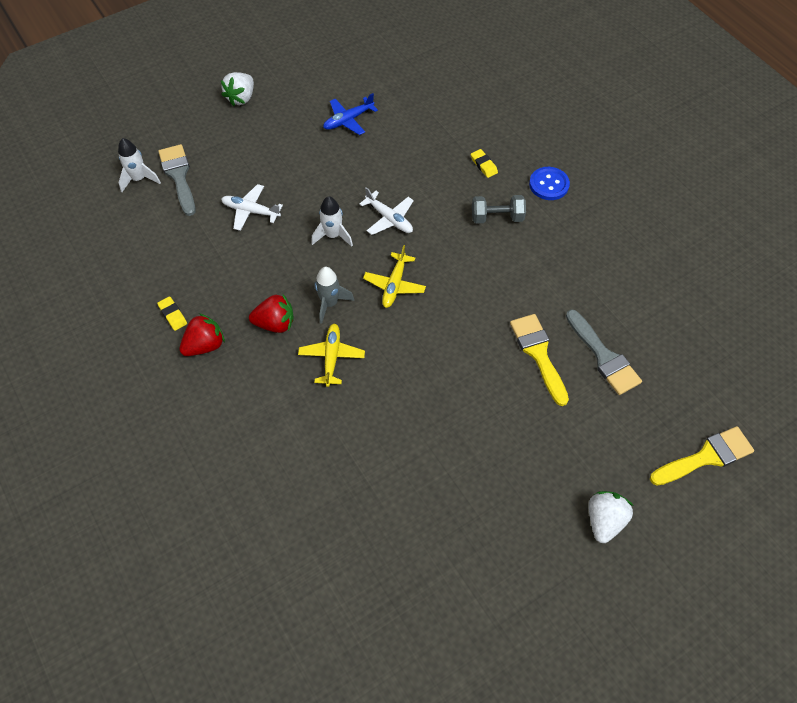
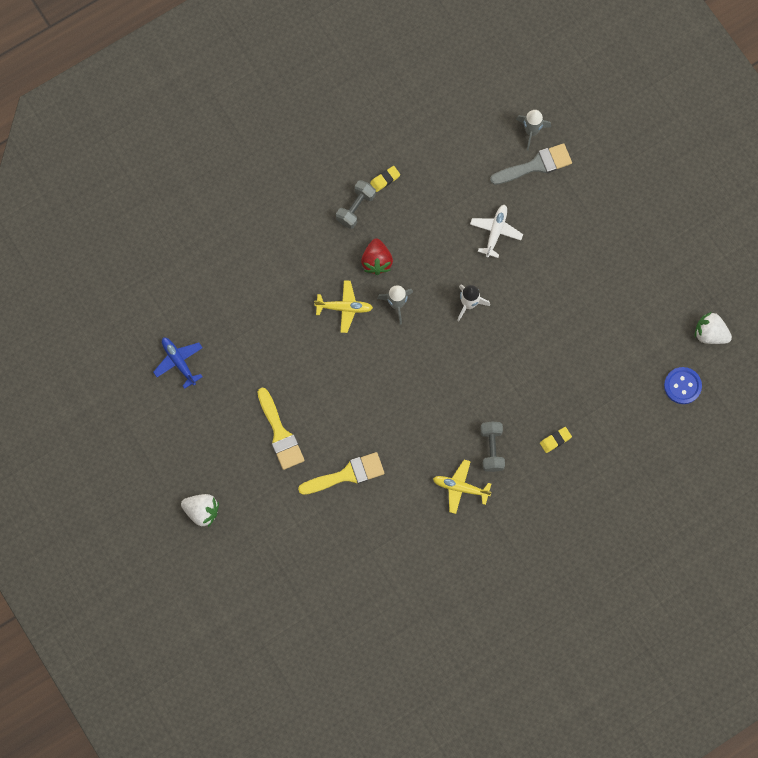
camera: 90 degrees right, 15 degrees up
white rocket [118,138,161,192] -> grey rocket [516,110,551,151]
red strawberry [179,313,225,356] -> grey dumbbell [336,180,376,229]
white strawberry [221,72,254,106] -> white strawberry moved to [695,312,732,344]
blue plane [323,93,378,135] -> blue plane moved to [153,338,203,389]
white plane [359,187,414,235] -> none
yellow plane [363,245,426,308] -> yellow plane moved to [433,460,492,514]
blue button [529,167,570,200] -> blue button moved to [664,367,702,404]
grey brush [566,309,642,395] -> none
yellow brush [650,426,754,486] -> yellow brush moved to [258,388,305,470]

